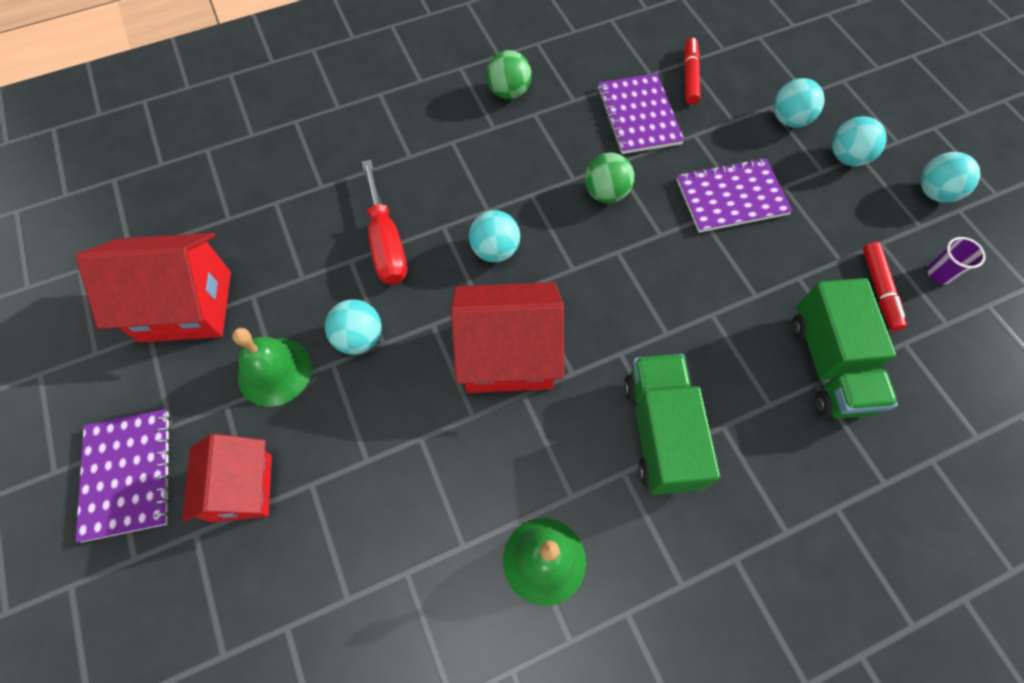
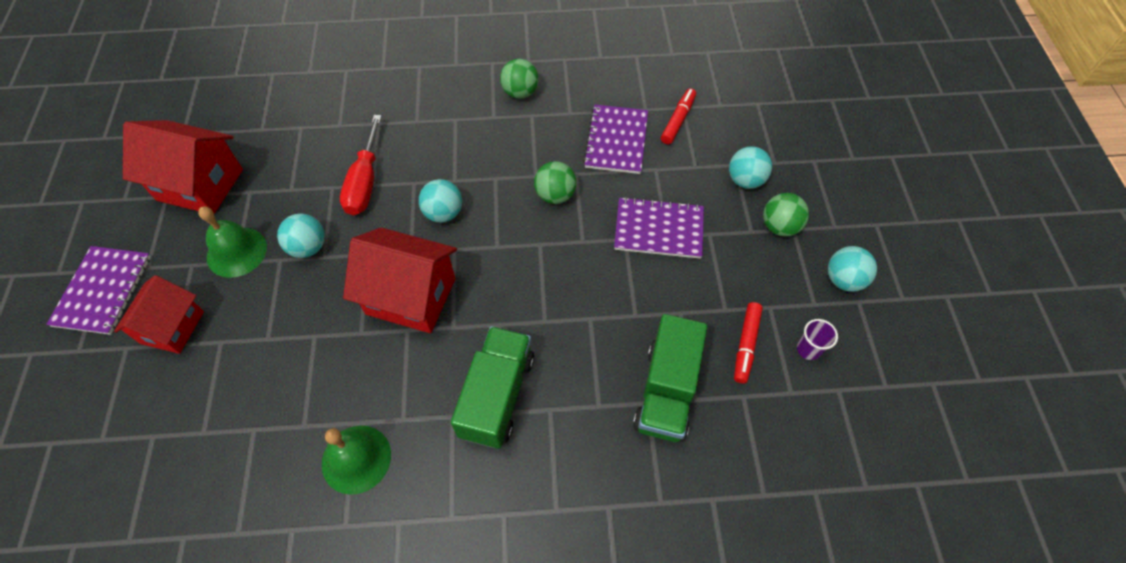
camera: 20 degrees right, 5 degrees down
turquoise ball [832,116,887,166] -> green ball [763,193,809,237]

